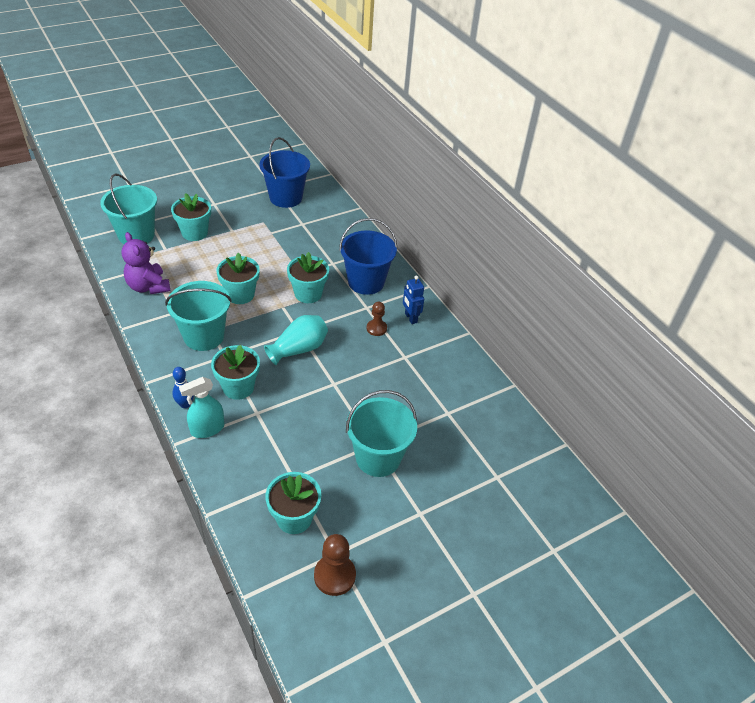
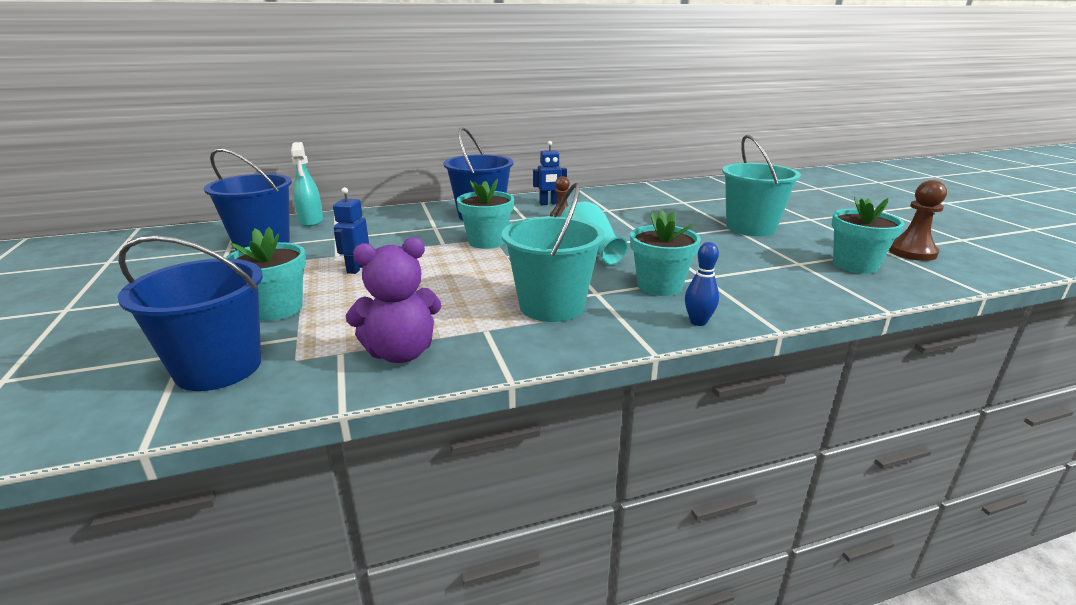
camera: 75 degrees left, 20 degrees down
turquoise bucket [100,173,157,244] -> blue bucket [118,235,263,391]
turquoise spray bottle [179,377,225,438] -> turquoise spray bottle moved to [291,142,323,227]
turquoise flower pot [216,252,260,304] -> none
none -> blue robot [333,187,369,274]

